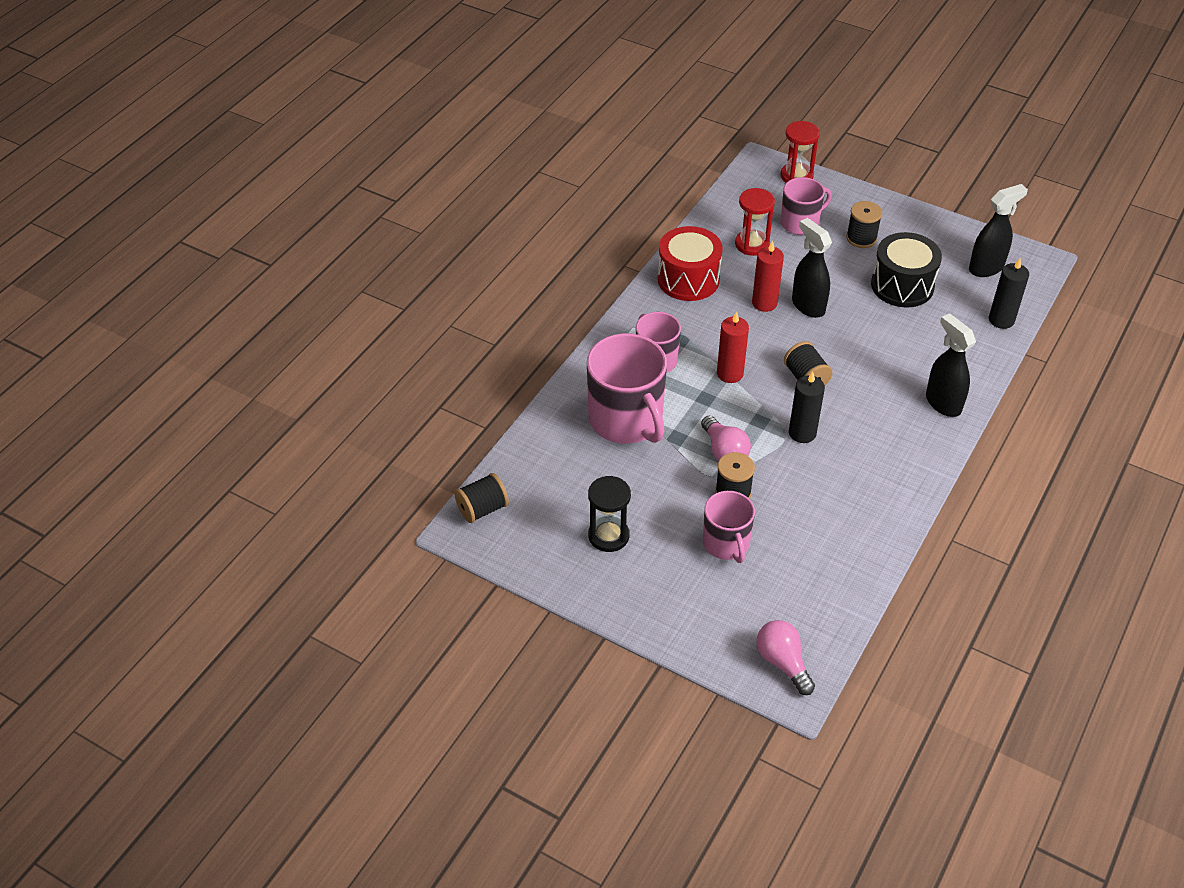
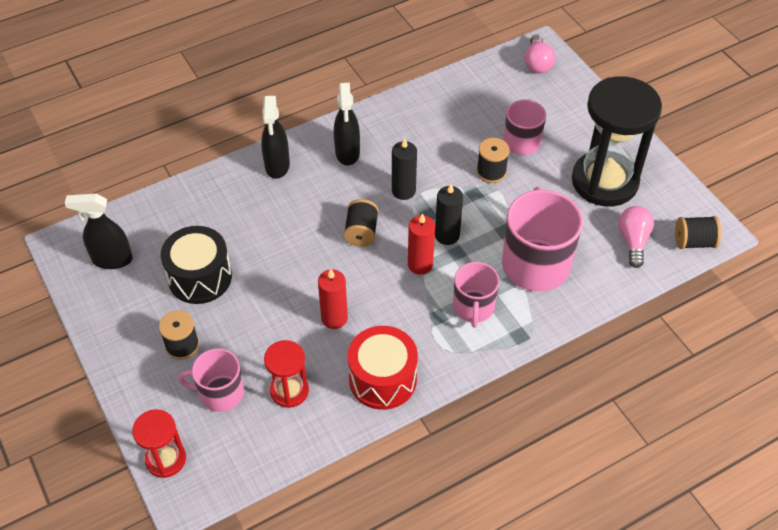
camera: 150 degrees left, 5 degrees up
black hourglass [588,476,631,552] -> black hourglass [572,76,662,207], size x1.99
pink light bulb [701,415,751,461] -> pink light bulb moved to [618,206,654,268]
black spray bottle [792,218,832,318] -> black spray bottle moved to [334,83,360,166]
black candle [989,258,1029,329] -> black candle moved to [435,184,463,245]

